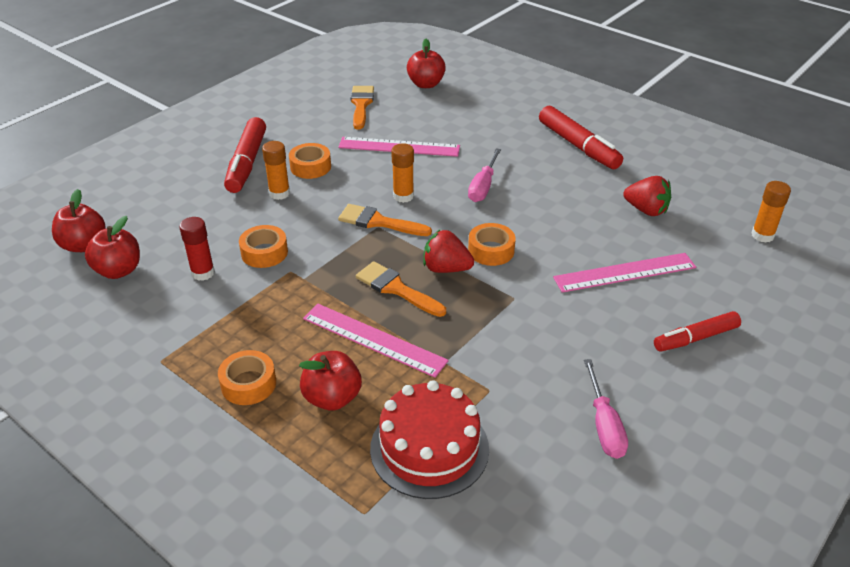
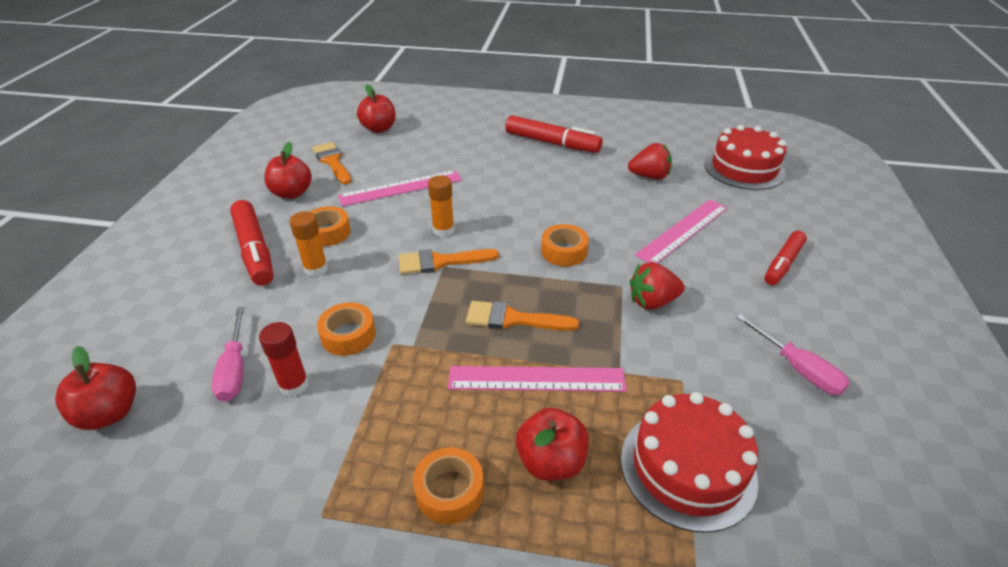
camera: 30 degrees left, 0 degrees up
red apple [85,216,140,279] -> red apple moved to [264,142,312,199]
red strawberry [423,229,474,273] -> red strawberry moved to [629,262,685,310]
pink screwdriver [468,148,501,202] -> pink screwdriver moved to [211,307,245,402]
orange glue stick [751,181,791,243] -> red cake [704,125,786,190]

